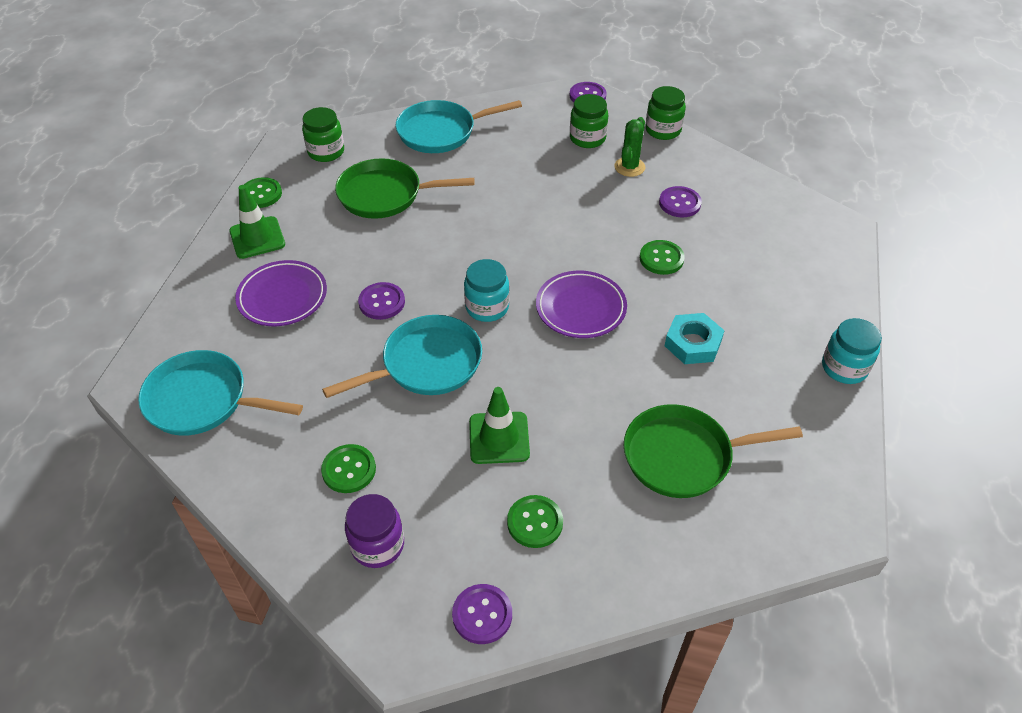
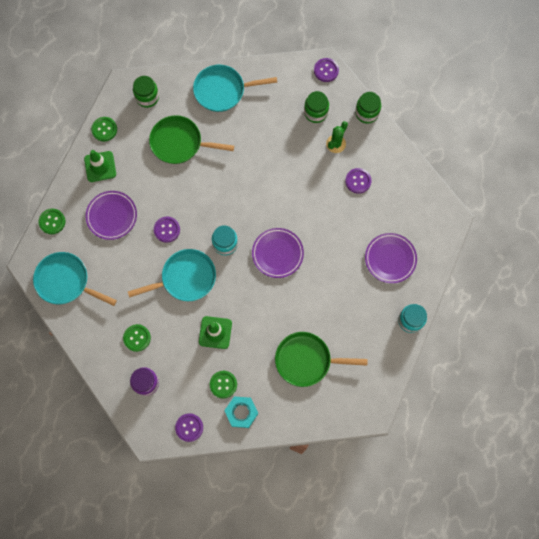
camera: 10 degrees right, 25 degrees up
green button [640,240,684,275] -> green button moved to [38,208,65,234]
turquoise nut [665,313,725,364] -> turquoise nut moved to [224,396,258,428]
none -> purple plate [365,233,417,283]

